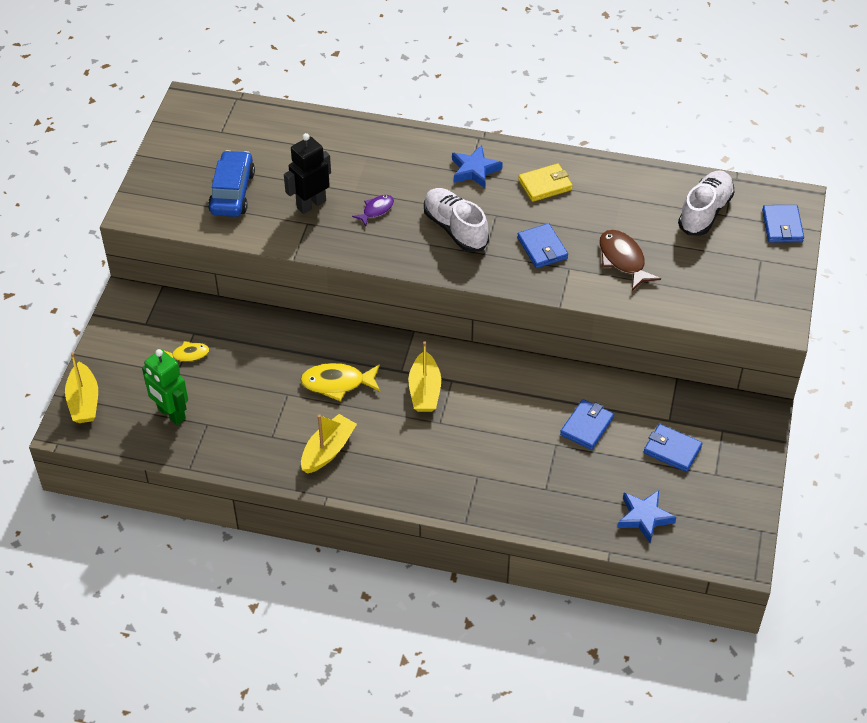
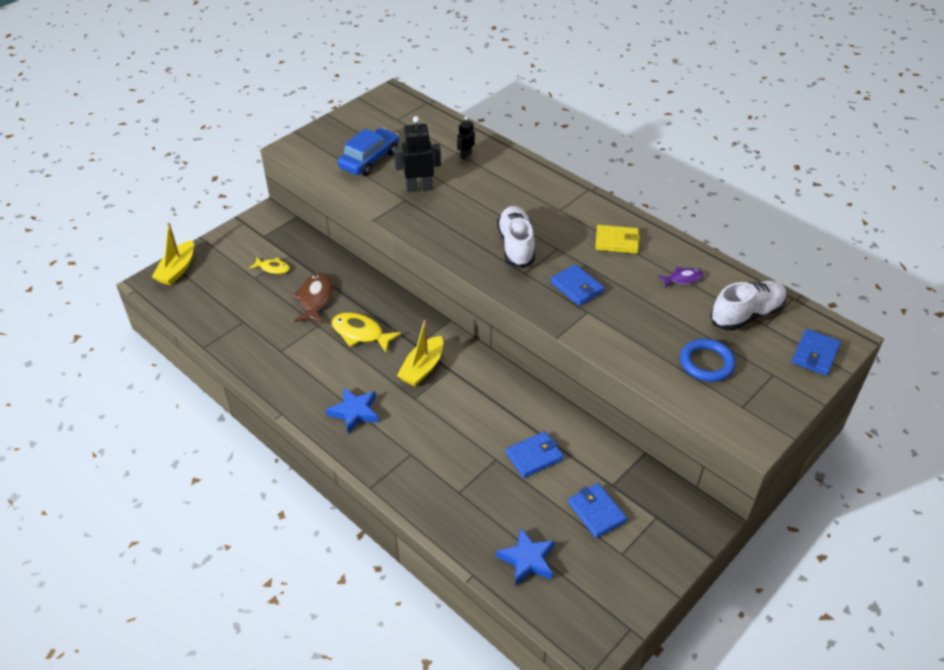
camera: 30 degrees right, 5 degrees down
green robot [142,349,188,425] -> none
yellow boat [301,414,357,474] -> none
purple fish [352,195,394,226] -> purple fish moved to [658,267,704,288]
blue star [452,145,503,188] -> blue star moved to [326,388,379,434]
blue wallet [517,223,568,268] -> blue wallet turned 45 degrees counterclockwise [550,264,604,306]
brown fish [600,230,661,291] -> brown fish moved to [292,273,333,323]
none -> black robot [457,117,475,160]
none -> blue ring [680,339,736,382]

